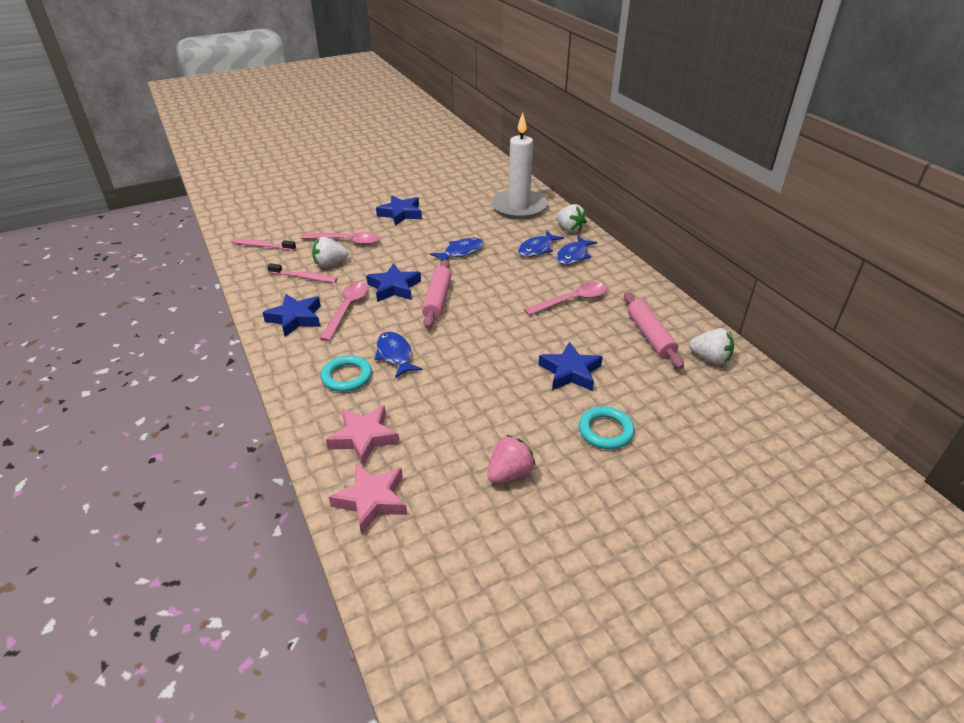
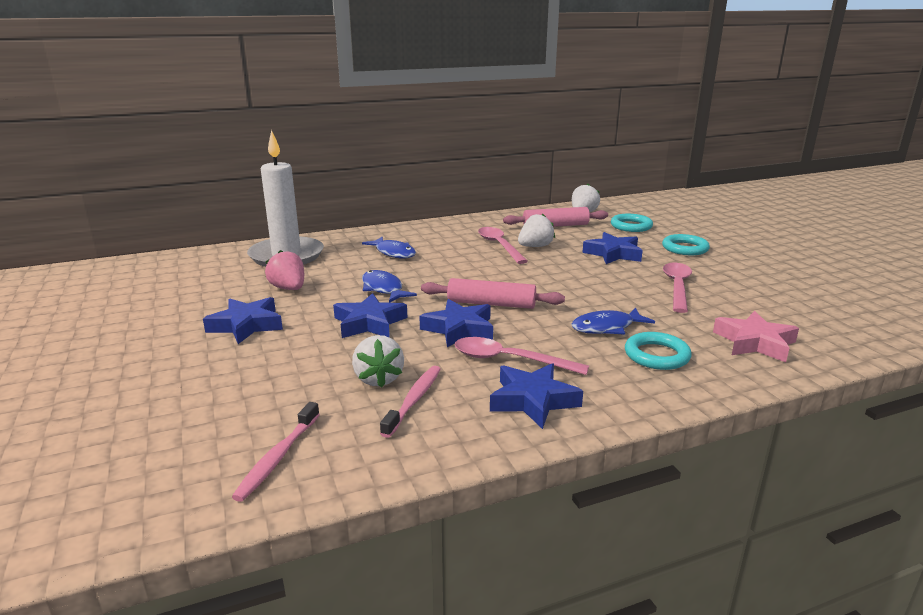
camera: 85 degrees left, 15 degrees down
pink spoon [301,232,380,245] -> pink spoon moved to [663,263,692,313]
pink star [329,463,407,535] -> none
pink strawberry [487,435,536,484] -> pink strawberry moved to [265,250,304,290]
white strawberry [556,204,587,233] -> white strawberry moved to [518,213,555,247]
blue fish [556,236,597,265] -> none
none -> blue star [333,293,407,338]
none -> turquoise ring [611,214,653,232]

